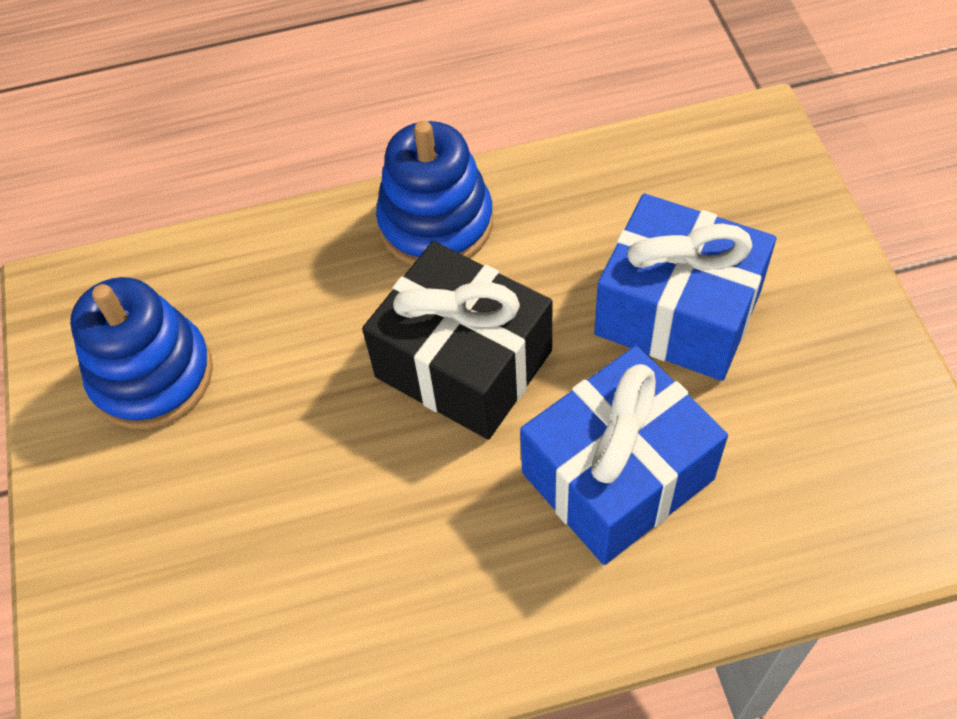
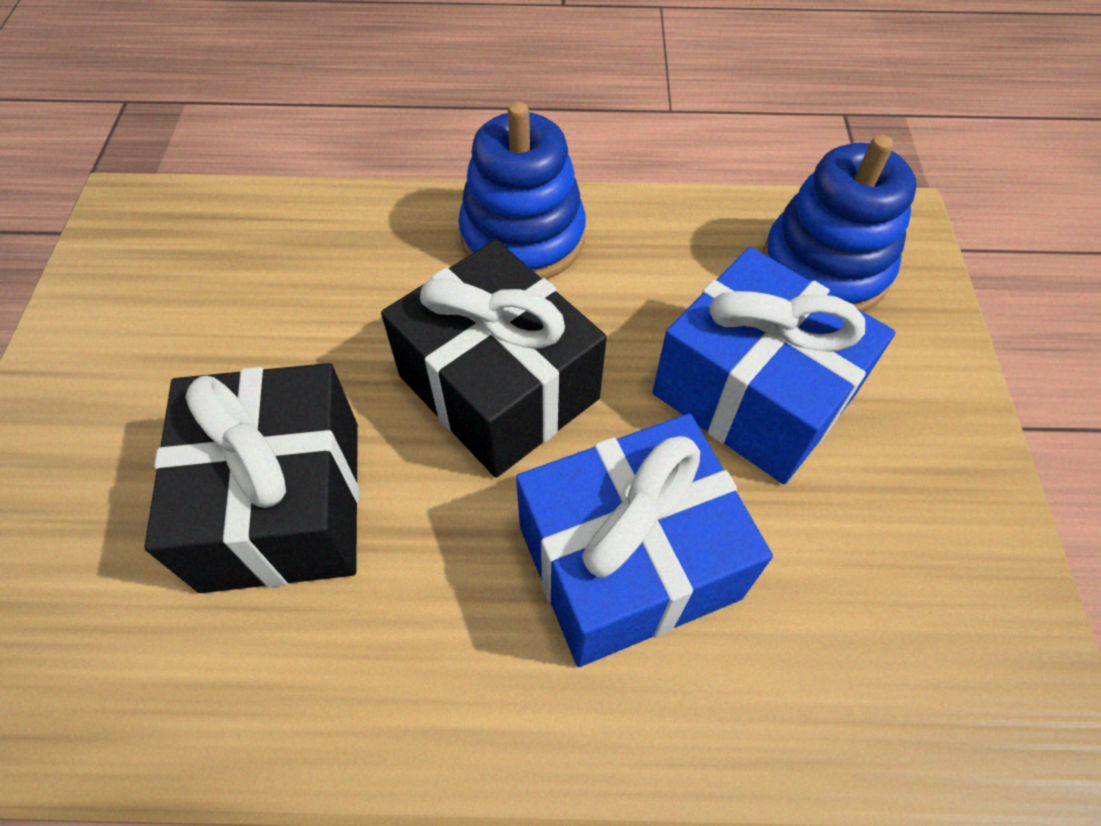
camera: 10 degrees right, 0 degrees up
blue stacking toy [70,277,213,429] -> blue stacking toy moved to [763,135,917,312]
none -> black gift [144,363,359,593]

